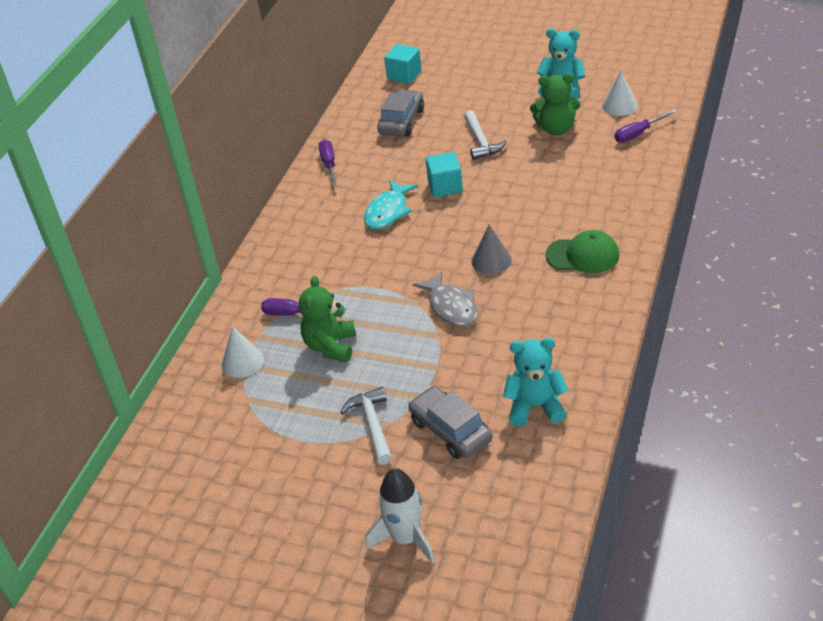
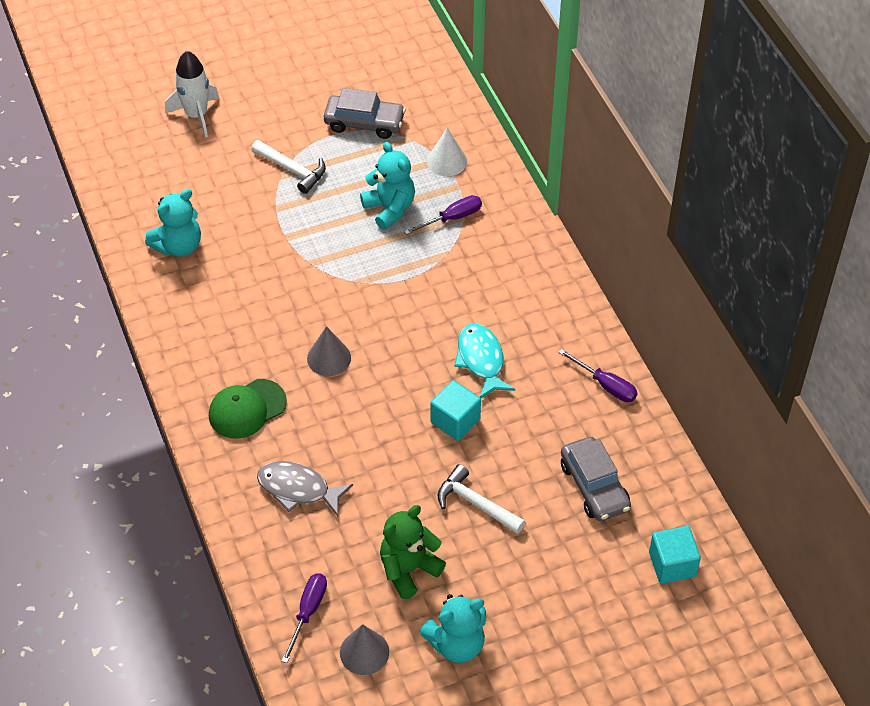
camera: 135 degrees right, 10 degrees up
green teddy bear [299,276,356,362] -> turquoise teddy bear [360,142,415,230]
grey car [408,386,492,459] -> grey car moved to [324,88,406,139]
grey fish [412,271,478,327] -> grey fish moved to [257,461,353,516]
white cone [602,70,638,116] -> grey cone [340,624,389,675]

